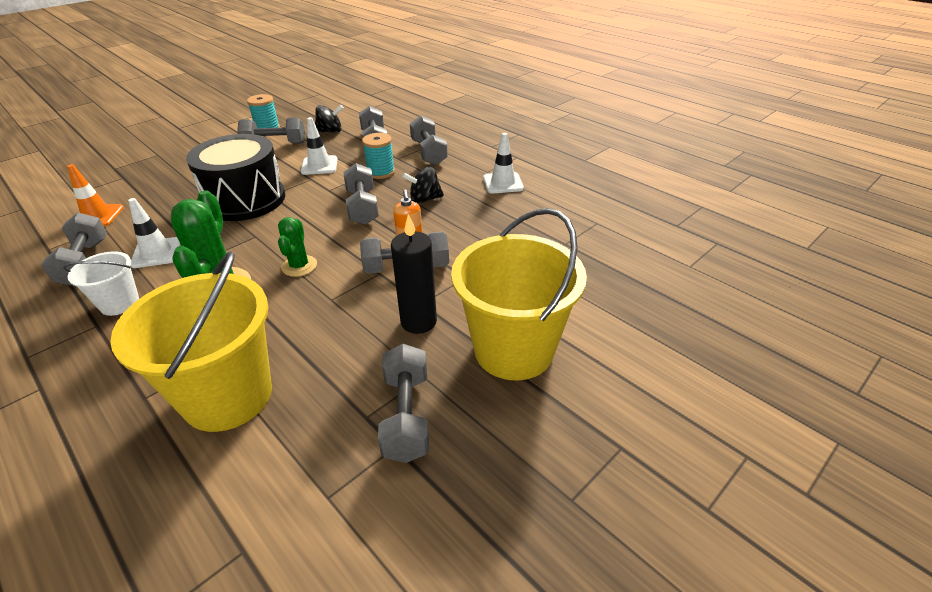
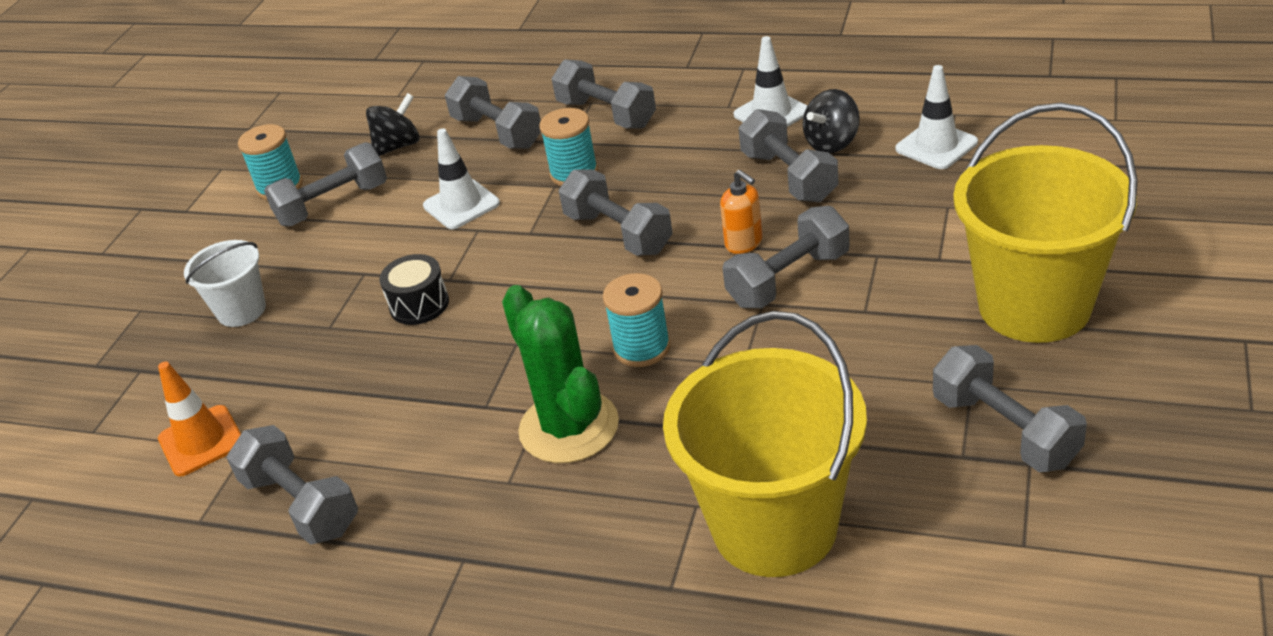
camera: 25 degrees left, 0 degrees up
white bucket [63,251,139,316] -> white bucket moved to [184,240,266,327]
white traffic cone [128,198,181,268] -> white traffic cone moved to [895,65,978,169]
black drum [186,134,285,221] -> black drum [379,254,449,325], size x0.43
green cactus [278,217,317,277] -> turquoise spool [603,273,671,367]
black candle [391,214,437,334] -> none
black spinning top [402,167,444,204] -> black spinning top moved to [803,89,860,154]
none -> grey dumbbell [739,109,839,202]

